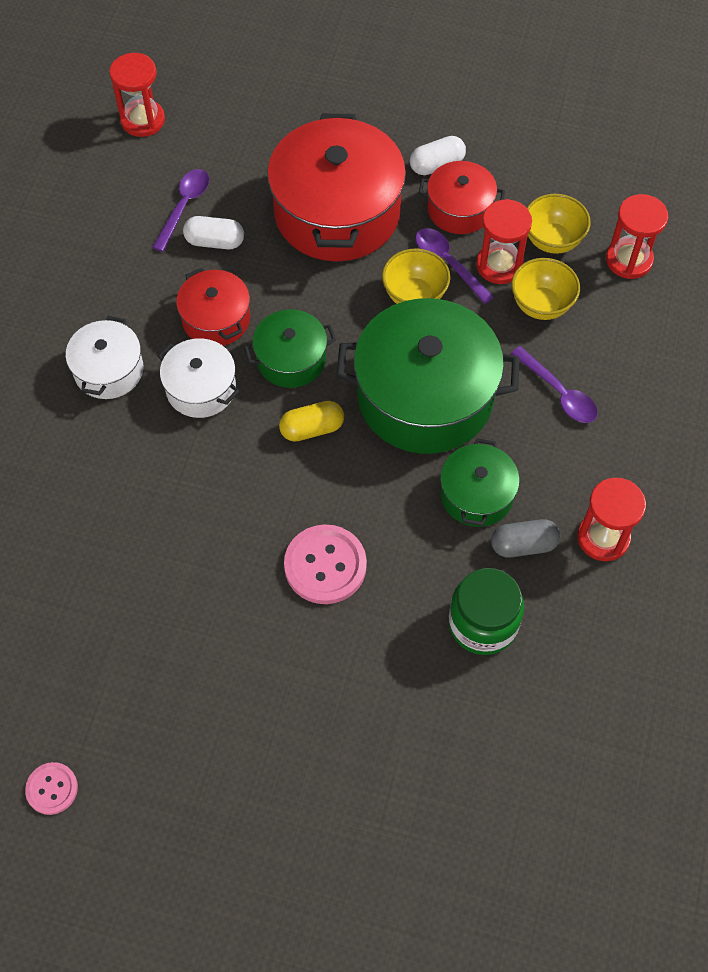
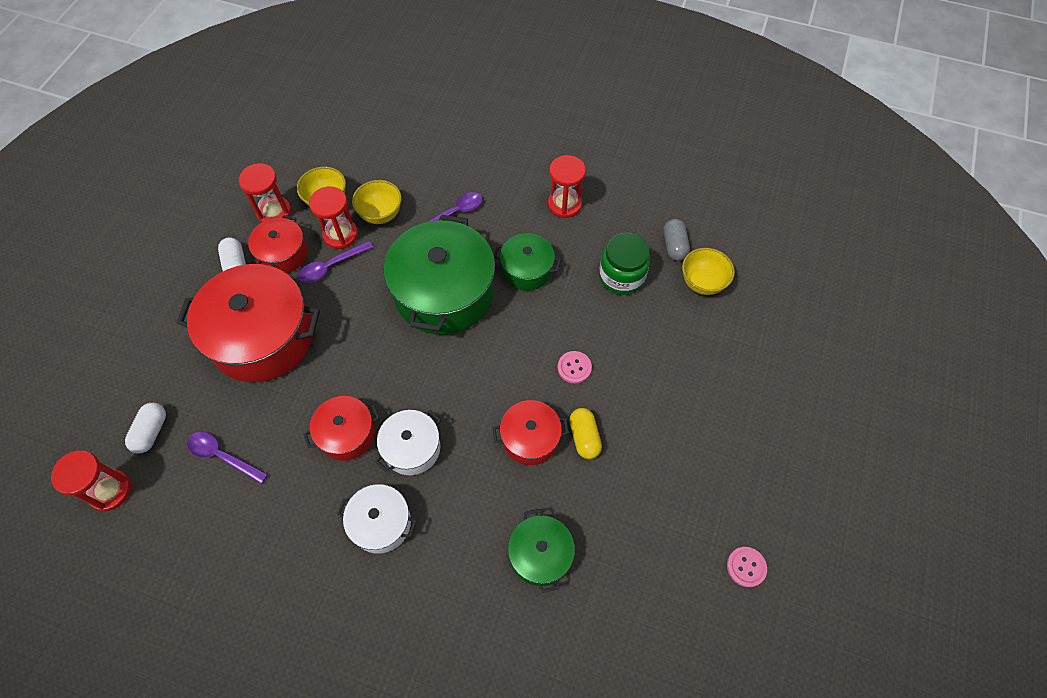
camera: 85 degrees left, 0 degrees up
white capsule [183,216,244,249] -> white capsule moved to [125,403,166,454]
green pot [244,309,336,388] -> green pot moved to [508,509,575,593]
yellow capsule [279,401,344,442] -> yellow capsule moved to [569,408,602,459]
pink button [284,524,367,604] -> pink button [558,351,592,384], size x0.57
yellow bowl [382,249,450,304] -> yellow bowl moved to [682,248,735,295]
grey capsule [491,519,560,558] -> grey capsule moved to [664,219,690,261]
red hourglass [606,194,668,279] -> red hourglass moved to [239,163,291,223]
none -> red pot [493,400,569,465]

